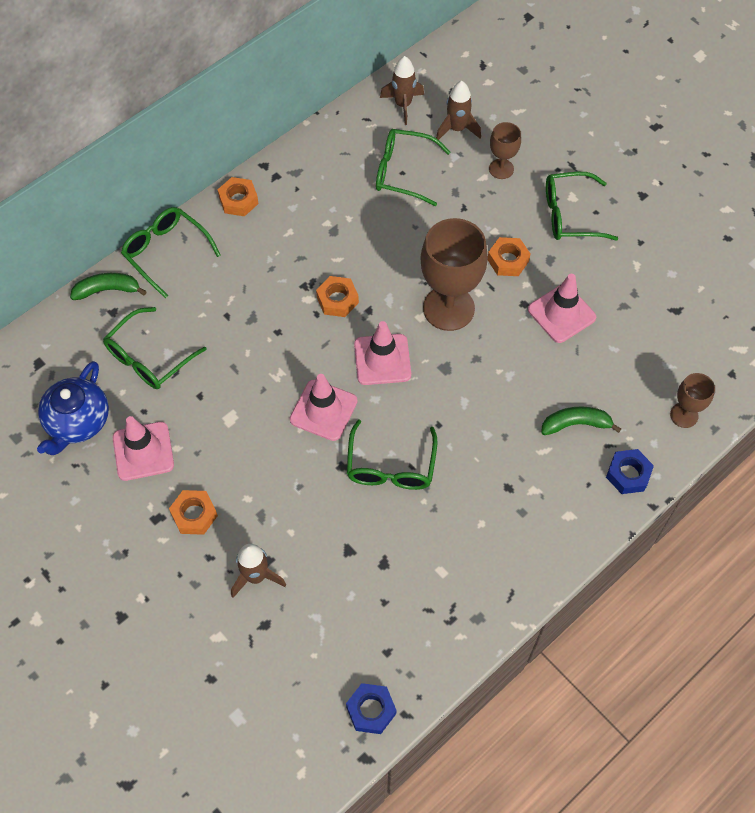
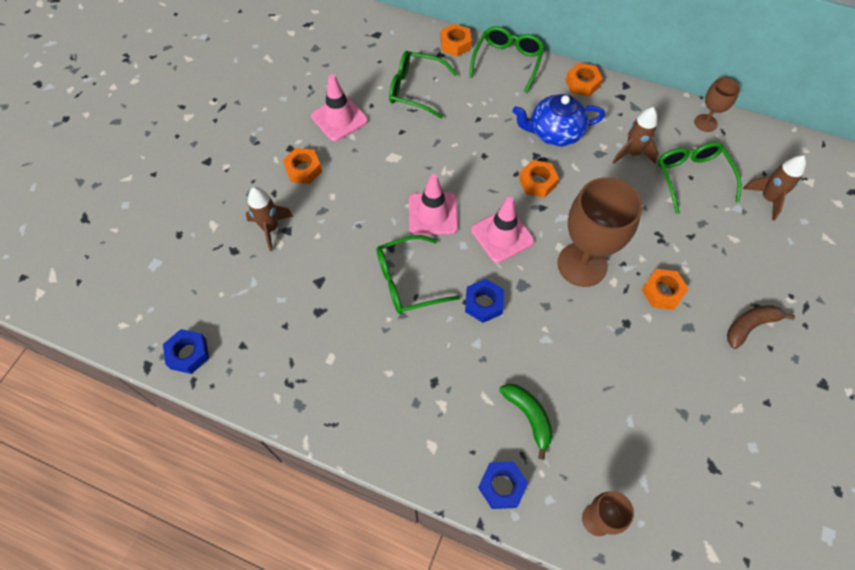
camera: 65 degrees right, 0 degrees up
blue teapot [37,361,109,455] -> blue teapot moved to [513,94,605,147]
green banana [70,273,147,300] -> orange nut [440,24,472,56]
brown rocket [380,56,424,125] -> brown rocket moved to [612,107,659,164]
brown goblet [489,122,521,179] -> brown goblet moved to [694,77,740,132]
pink traffic cone [528,274,596,343] -> none
green glasses [546,172,618,241] -> brown banana [727,305,795,349]
none -> blue nut [465,279,504,323]

